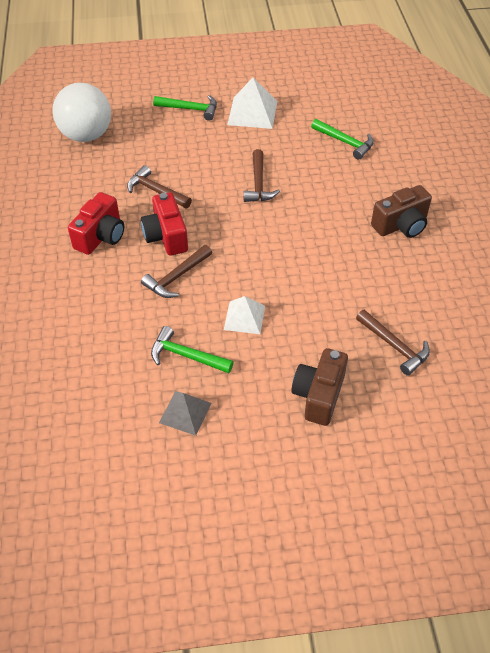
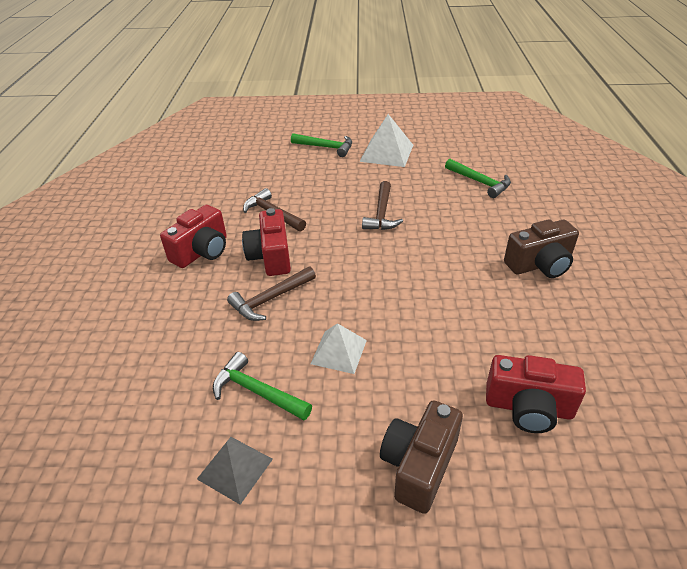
camera: 10 degrees right, 10 degrees down
white ball [53,83,111,142] -> none
brown hammer [356,310,430,376] -> red camera [486,355,586,433]

